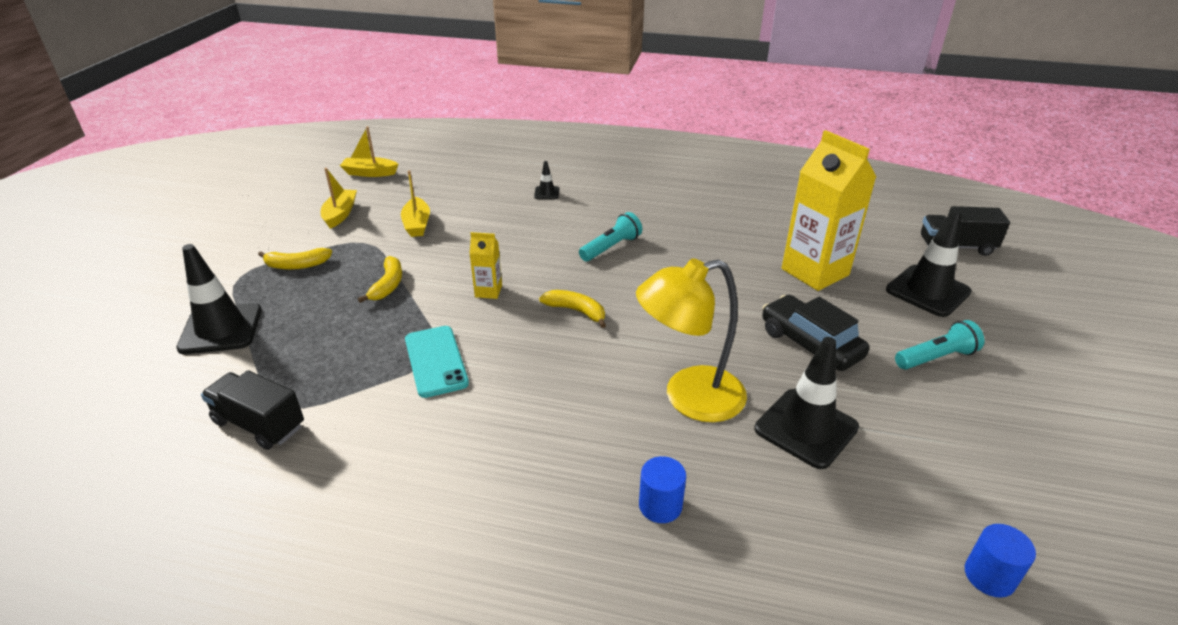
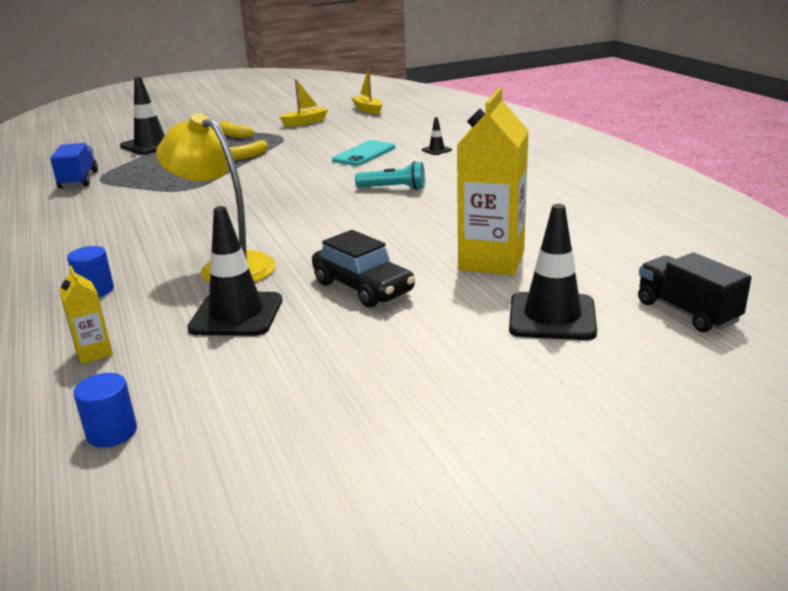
camera: 55 degrees right, 10 degrees down
black truck [201,370,304,450] -> blue truck [50,143,98,189]
yellow boat [401,170,430,237] -> none
turquoise phone [405,326,469,398] -> turquoise phone moved to [332,140,395,166]
yellow carton [469,232,502,299] -> yellow carton moved to [59,266,113,364]
yellow banana [539,290,606,328] -> none
black car [762,295,869,371] -> black car turned 120 degrees clockwise [312,230,415,308]
turquoise flashlight [895,320,984,370] -> none

